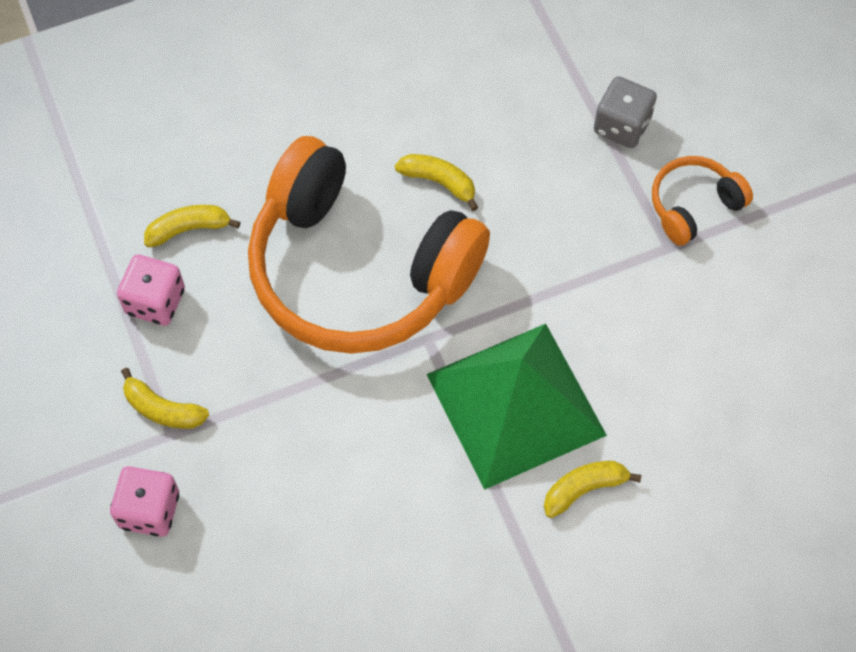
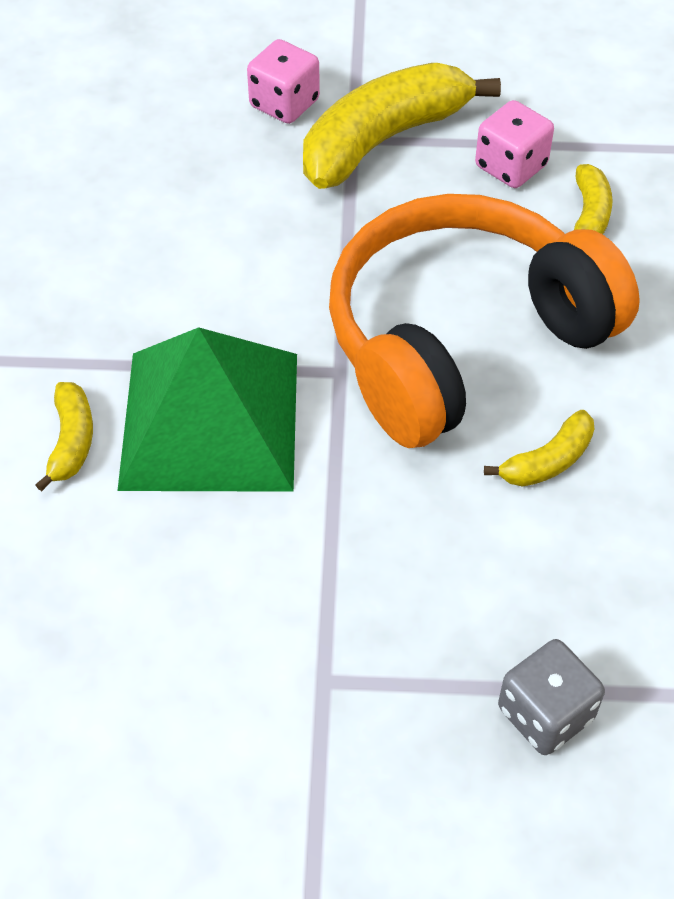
camera: 115 degrees right, 10 degrees down
yellow banana [121,368,209,429] -> yellow banana [303,63,501,189], size x2.12
orange headphones [652,156,753,246] -> none

